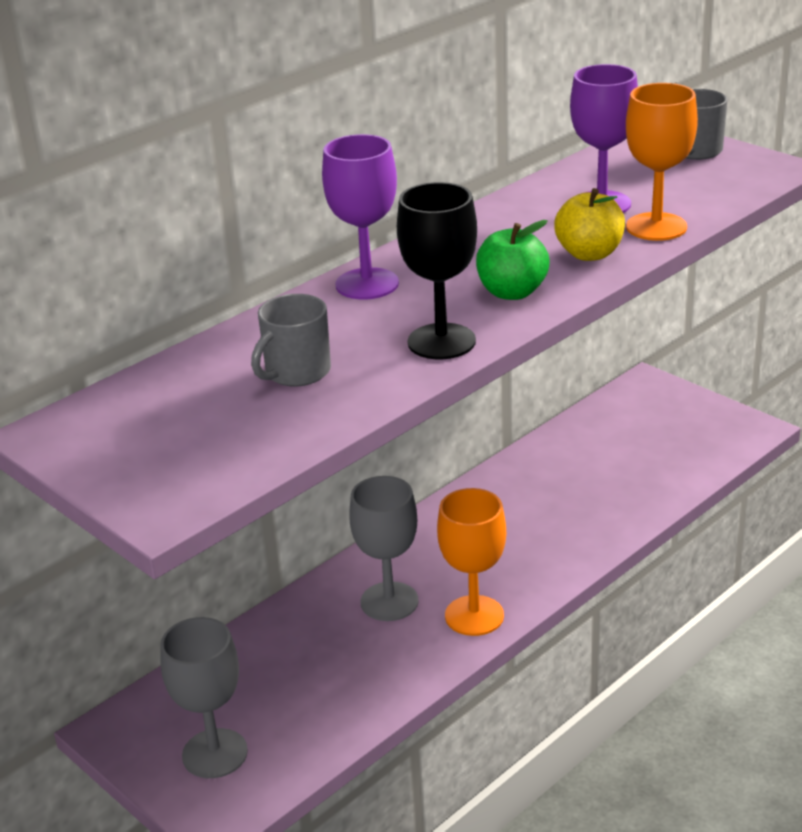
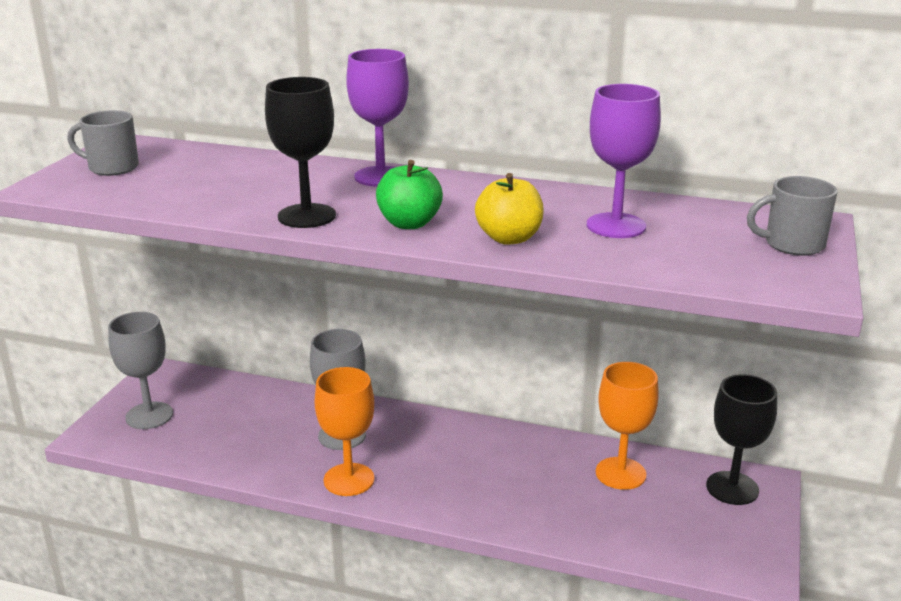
camera: 60 degrees right, 5 degrees down
grey mug [251,294,331,386] -> grey mug moved to [67,110,139,176]
orange goblet [626,83,698,241] -> orange goblet moved to [596,362,659,490]
none -> black goblet [706,374,777,505]

